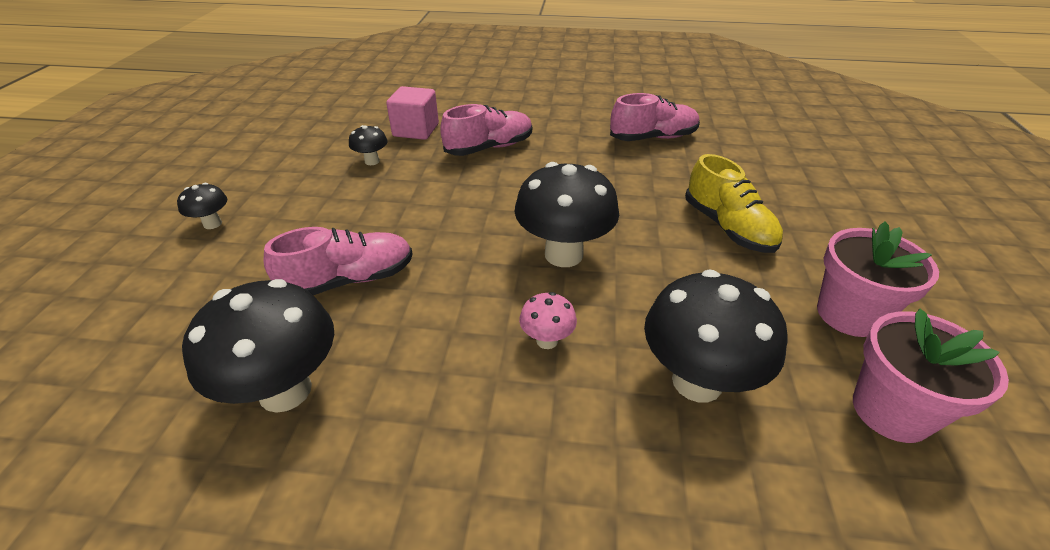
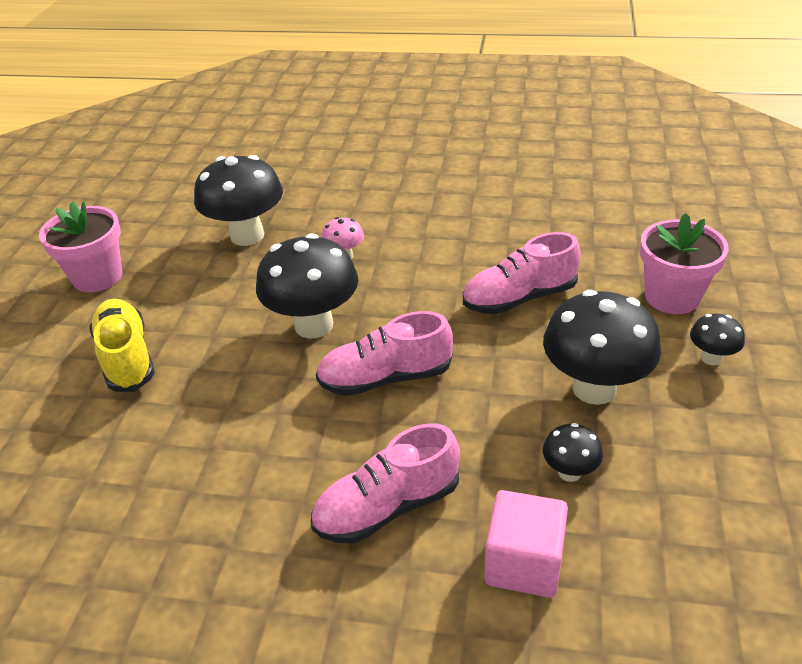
camera: 175 degrees left, 0 degrees up
black mushroom [182,279,334,413] -> black mushroom moved to [543,290,661,405]
pink shoe [610,93,700,141] -> pink shoe moved to [316,311,453,396]
pink flower pot [853,309,1009,443] -> pink flower pot moved to [640,213,729,314]

